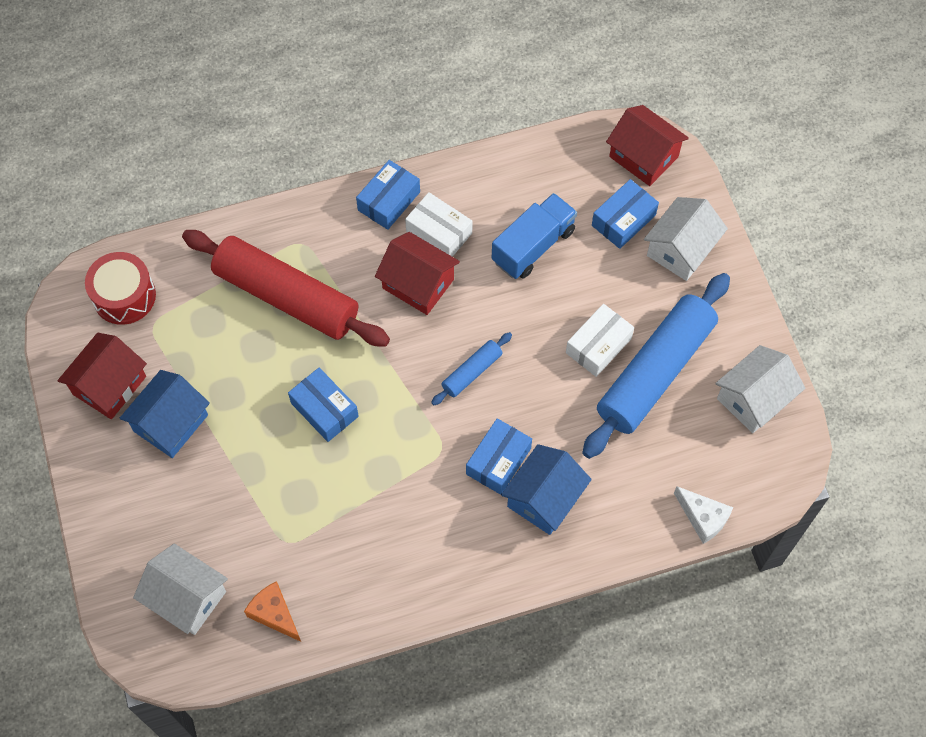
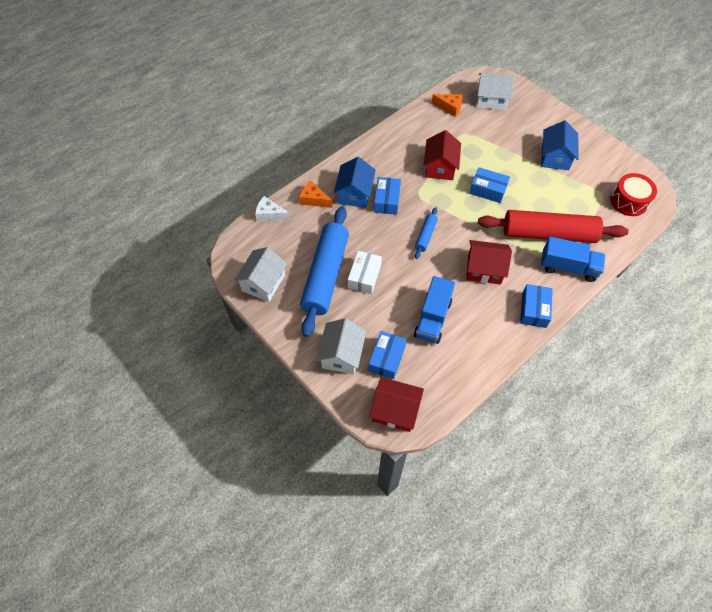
camera: 155 degrees right, 5 degrees down
red house [58,333,147,419] -> red house moved to [423,130,461,180]
white box [405,192,472,257] -> none
none -> orange cheese [299,181,333,208]
none -> blue truck [541,237,605,282]

